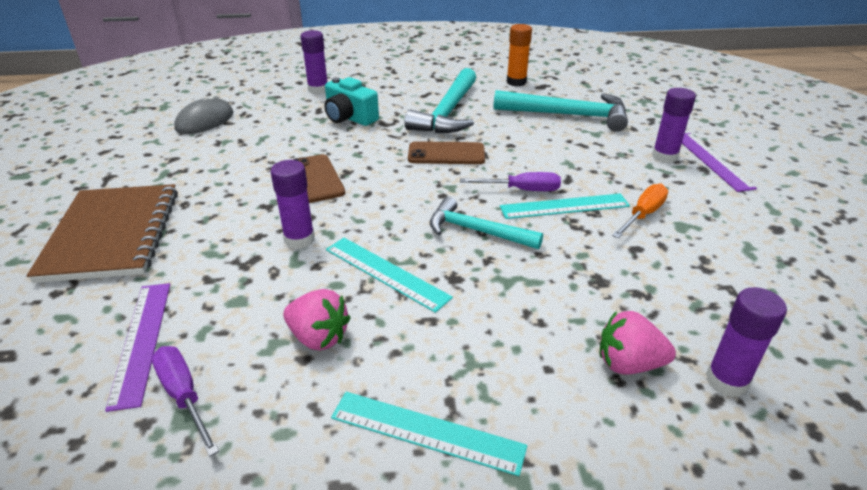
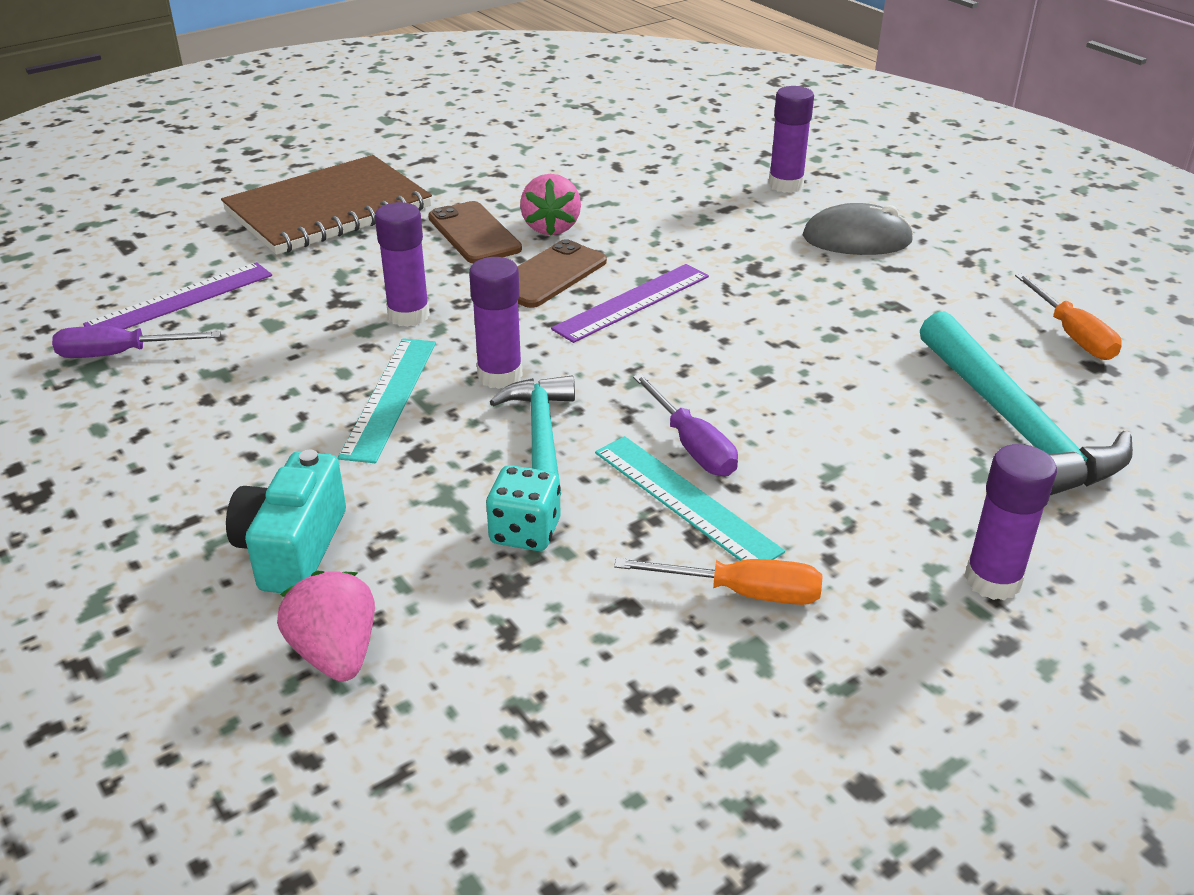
camera: 60 degrees right, 0 degrees up
purple screwdriver [152,346,219,457] -> purple screwdriver turned 120 degrees counterclockwise [52,326,221,358]
grey mouse [174,94,233,134] -> grey mouse moved to [802,203,914,255]
pink strawberry [283,289,351,350] -> pink strawberry moved to [520,174,581,235]
turquoise camera [324,77,379,126] -> turquoise camera moved to [226,450,346,593]
turquoise ruler [331,392,527,476] -> none
turquoise hammer [405,68,477,133] -> none
brown phone [408,141,485,164] -> brown phone moved to [428,201,522,264]
orange glue stick [507,24,532,86] -> orange screwdriver [1015,273,1122,360]
purple ruler [682,133,757,192] -> purple ruler moved to [551,264,709,343]
purple glue stick [706,287,787,397] -> purple glue stick moved to [469,257,523,389]
none -> turquoise dice [486,465,561,551]

